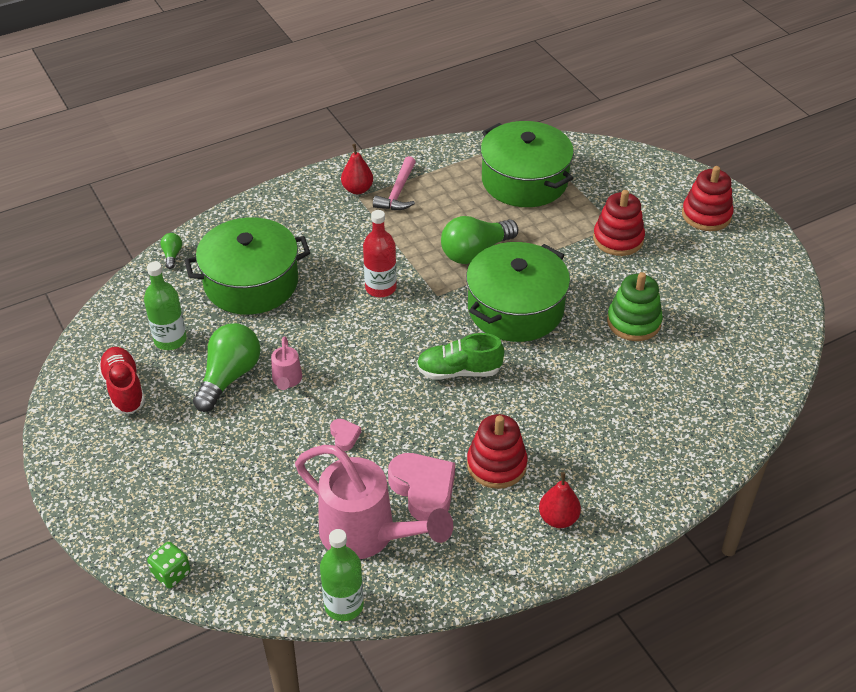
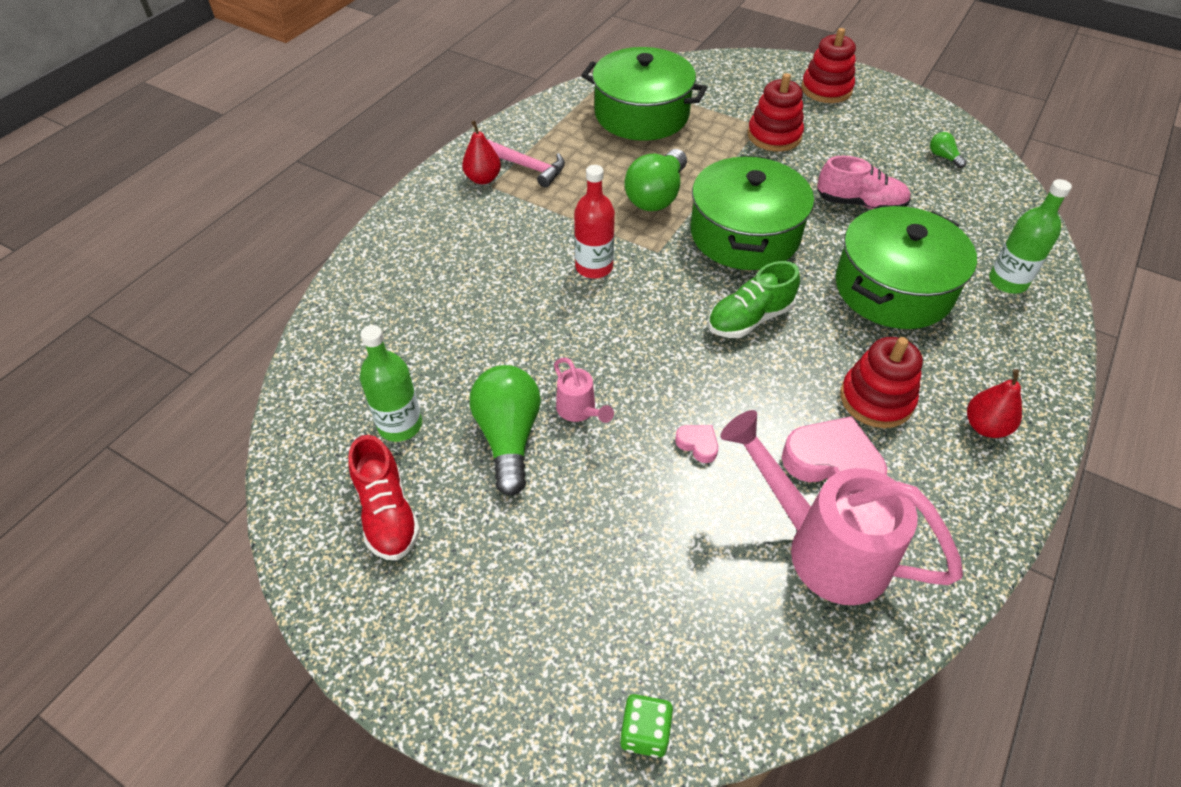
camera: 30 degrees left, 5 degrees up
red shoe [98,347,145,414] -> red shoe turned 150 degrees counterclockwise [348,435,420,560]
green light bulb [160,233,182,269] -> green light bulb moved to [930,132,967,168]
green pot [185,217,310,315] -> green pot moved to [836,206,977,329]
pink watering can [295,445,453,559] -> pink watering can turned 150 degrees counterclockwise [720,410,963,605]
green bottle [320,529,364,621] -> green bottle moved to [989,179,1072,294]
pink hammer [373,156,416,210] -> pink hammer turned 45 degrees counterclockwise [488,140,565,188]
green stacking toy [607,272,663,341] -> pink shoe [817,156,911,209]

